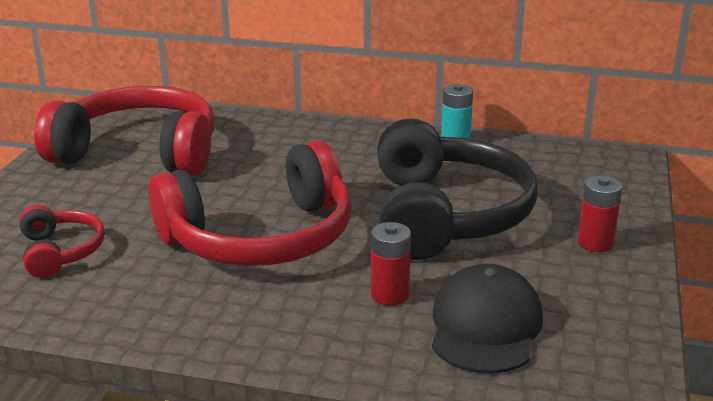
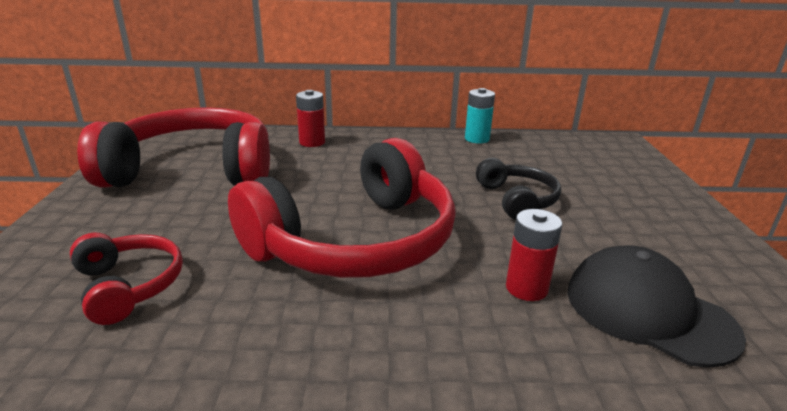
camera: 15 degrees left, 0 degrees up
black headphones [377,118,538,260] -> black headphones [476,158,561,220], size x0.48
black cap [432,264,543,374] -> black cap turned 45 degrees counterclockwise [567,245,746,368]
red battery [578,176,622,252] -> red battery moved to [296,90,325,147]

